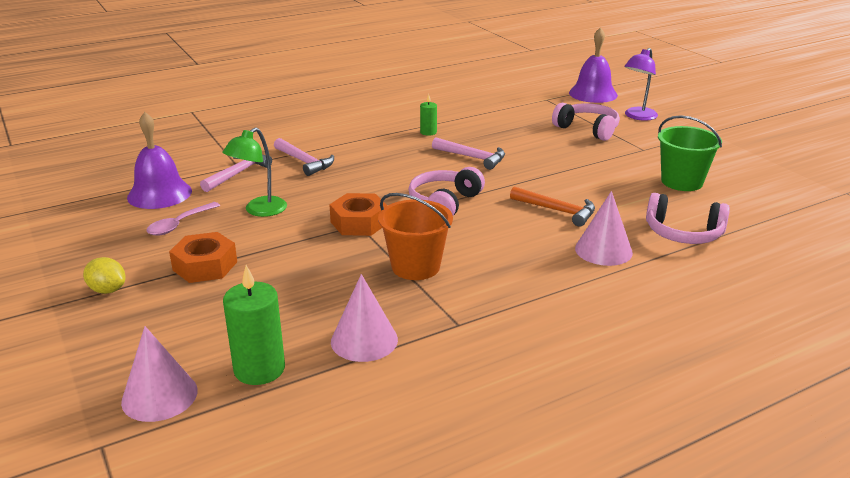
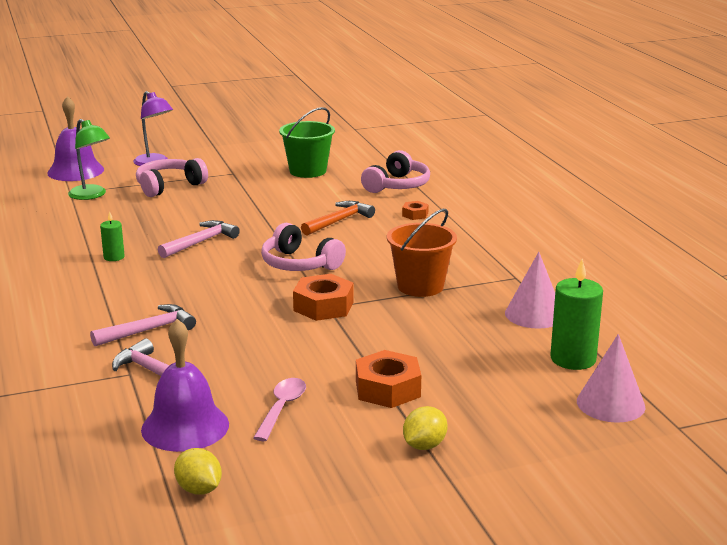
camera: 80 degrees left, 5 degrees down
pink spoon [146,202,220,235] -> pink spoon turned 120 degrees counterclockwise [253,378,306,441]
green lamp [222,127,287,217] -> green lamp moved to [68,119,110,200]
pink cone [575,191,633,266] -> orange nut [402,201,429,220]
none -> yellow lemon [174,448,222,495]

